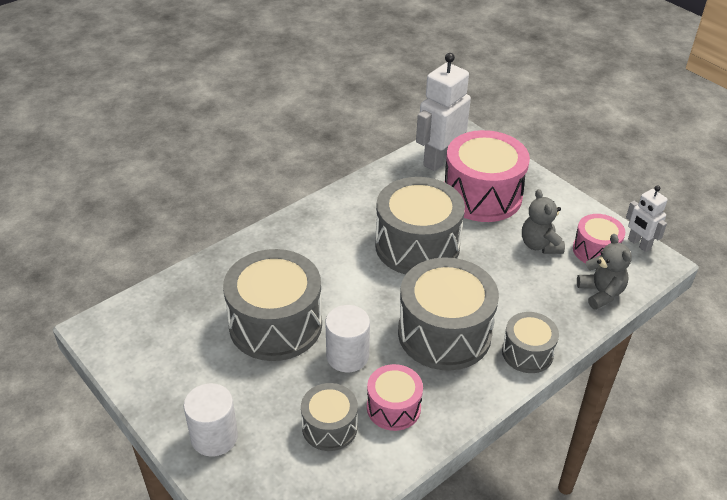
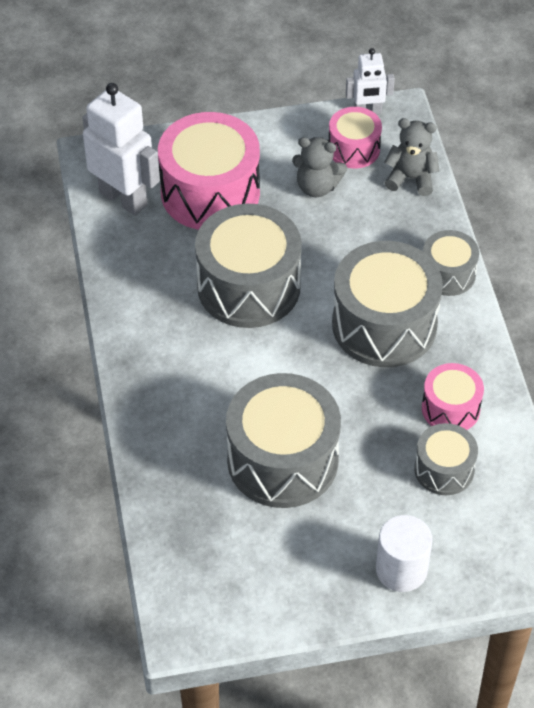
camera: 60 degrees left, 10 degrees up
white cylinder [325,305,370,373] -> none
white robot [416,53,471,171] -> white robot turned 150 degrees clockwise [82,83,160,216]

